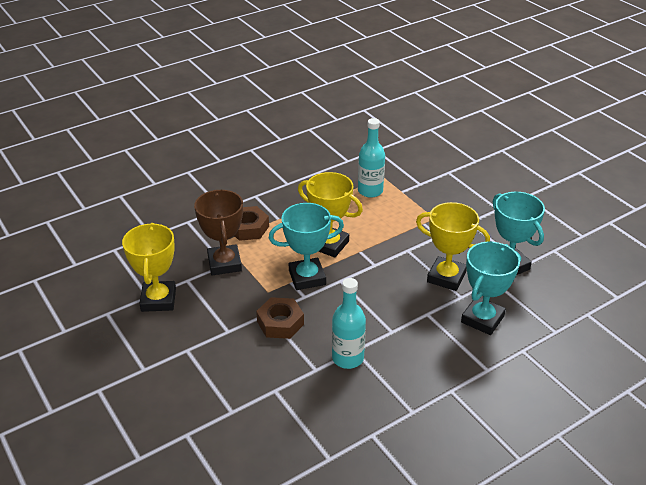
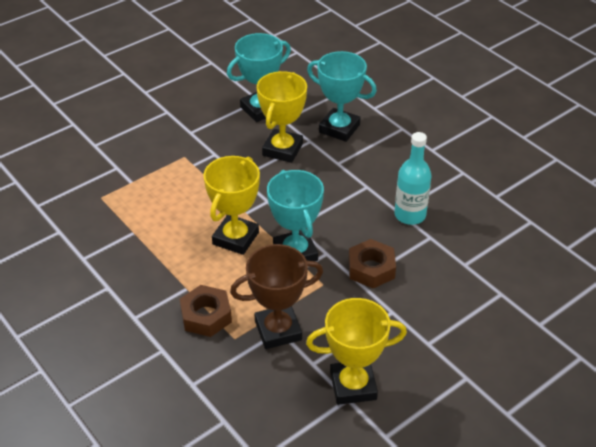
camera: 95 degrees left, 5 degrees up
turquoise bottle [358,118,385,198] -> none

